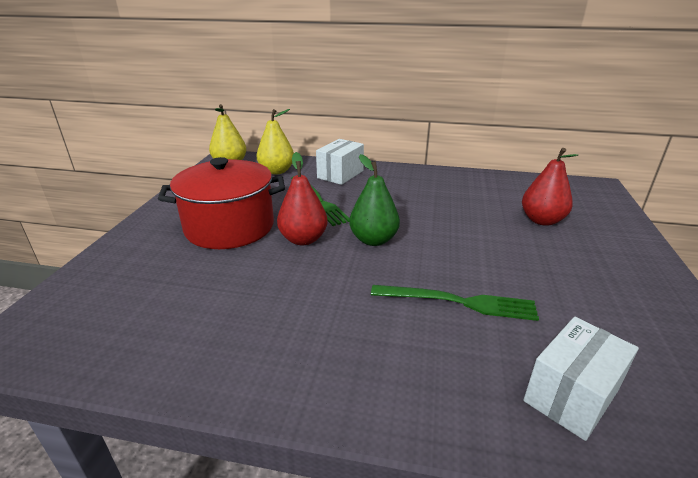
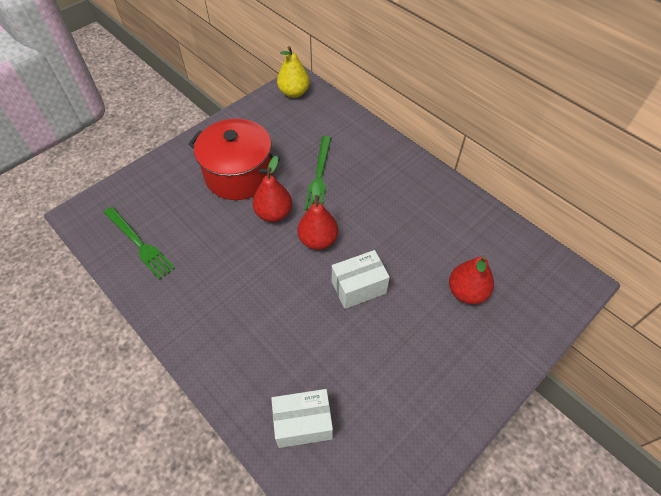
camera: 35 degrees right, 25 degrees up
yellow pear [256,109,294,175] -> none
white box [316,139,364,185] -> white box moved to [332,250,390,309]
green pear [349,154,400,246] -> red pear [298,182,338,250]
green fork [371,285,539,321] -> green fork moved to [104,207,175,280]

